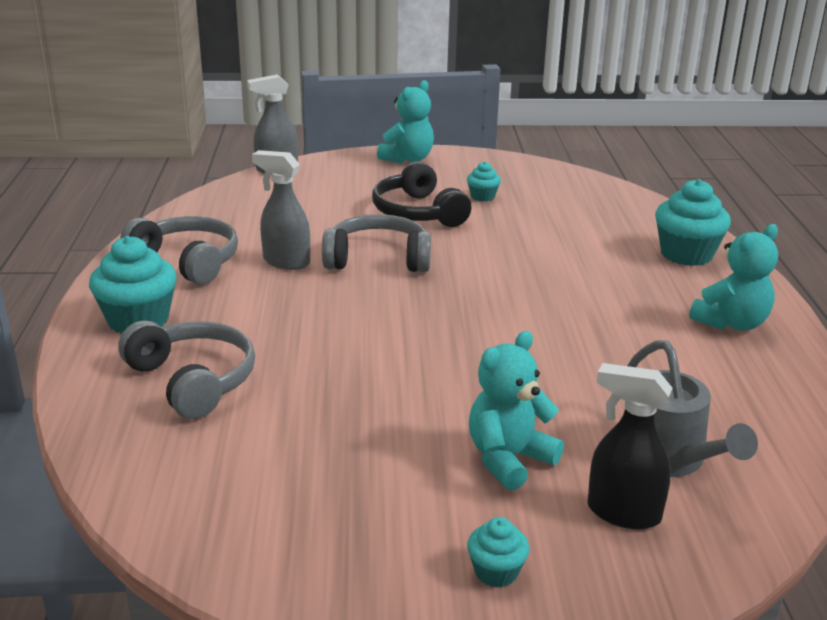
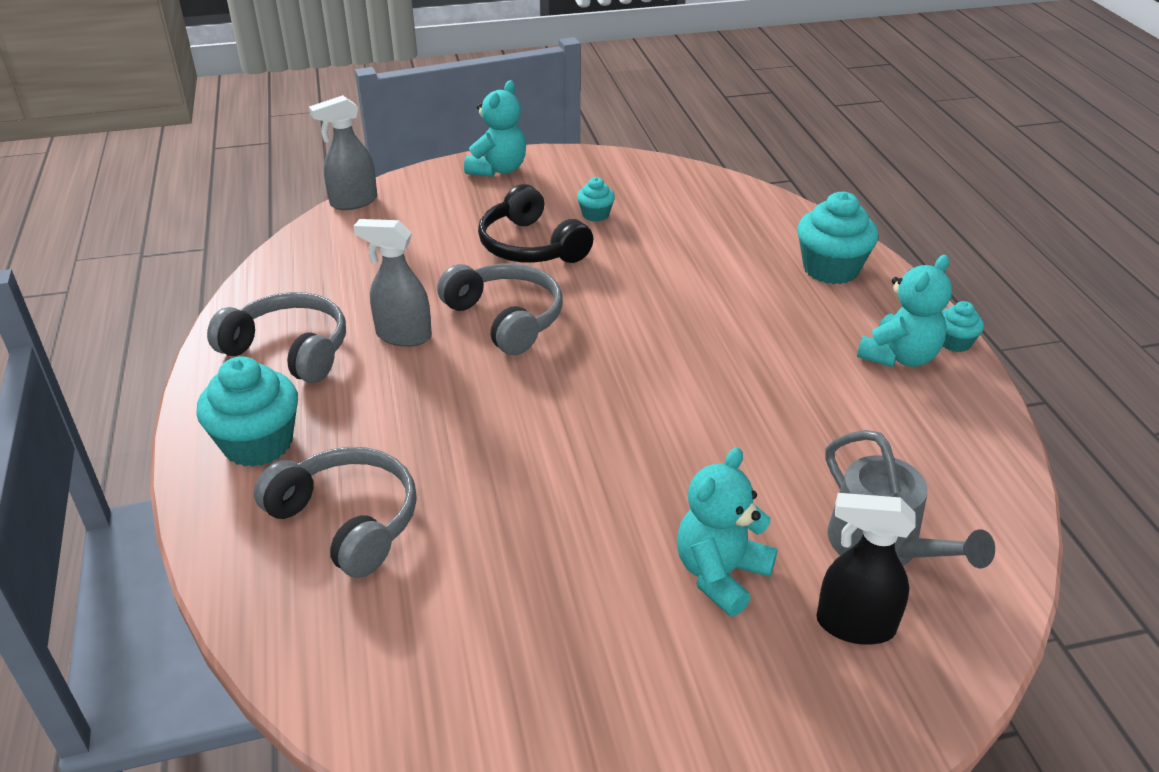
camera: 10 degrees left, 10 degrees up
grey headphones [322,214,431,272] -> grey headphones turned 60 degrees clockwise [437,263,563,355]
turquoise cupcake [467,517,530,587] -> turquoise cupcake moved to [942,301,984,352]

